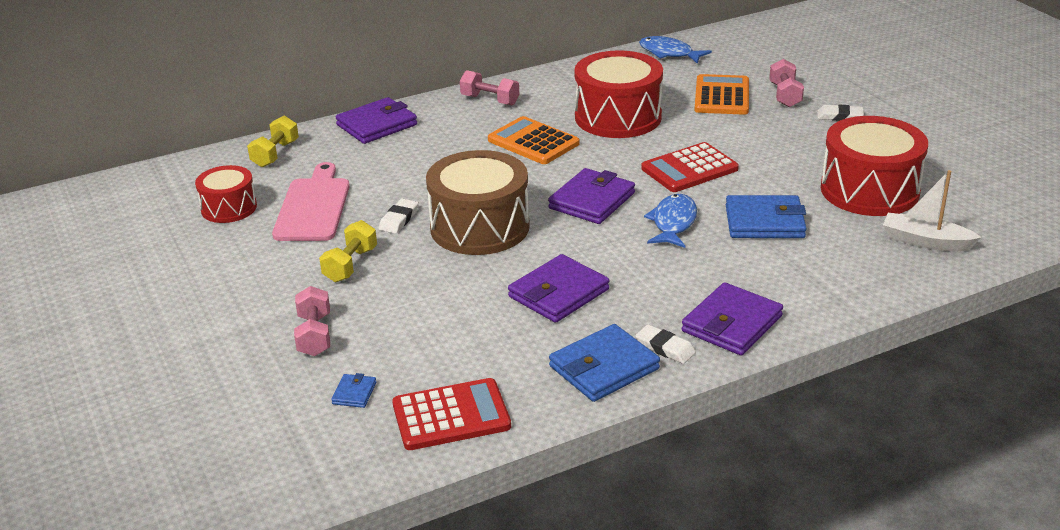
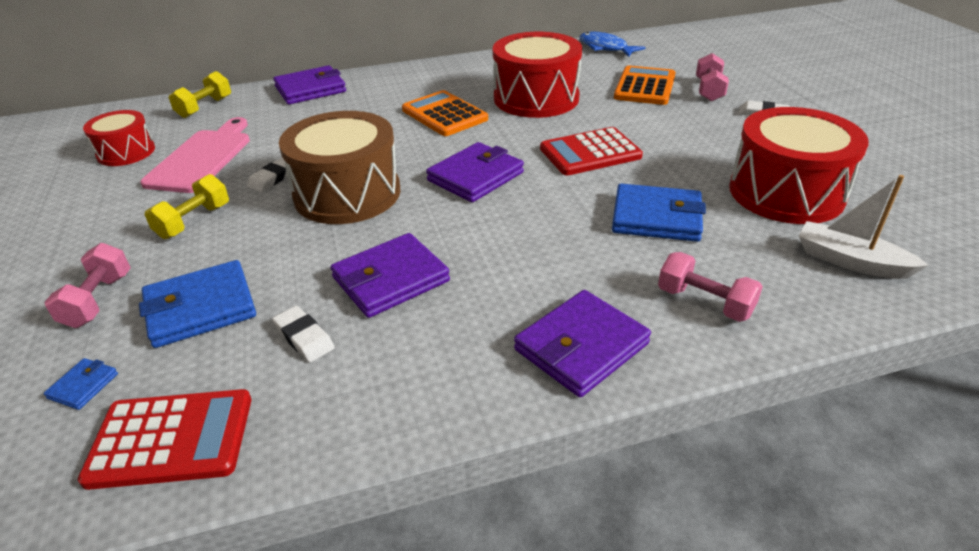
camera: 10 degrees right, 5 degrees up
pink dumbbell [460,70,519,106] -> pink dumbbell moved to [658,252,763,322]
blue wallet [549,324,660,402] -> blue wallet moved to [139,260,256,348]
white eraser [635,324,696,364] -> white eraser moved to [272,306,335,362]
blue fish [644,194,697,248] -> none

